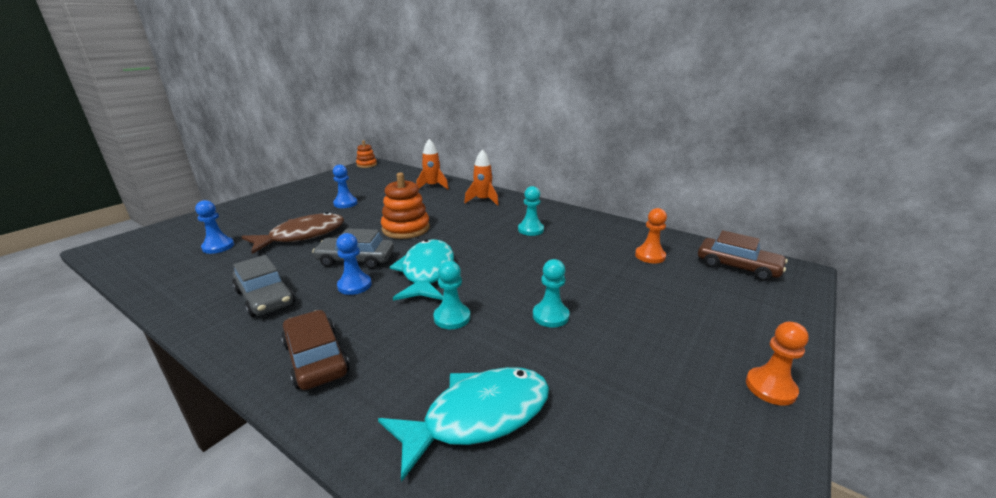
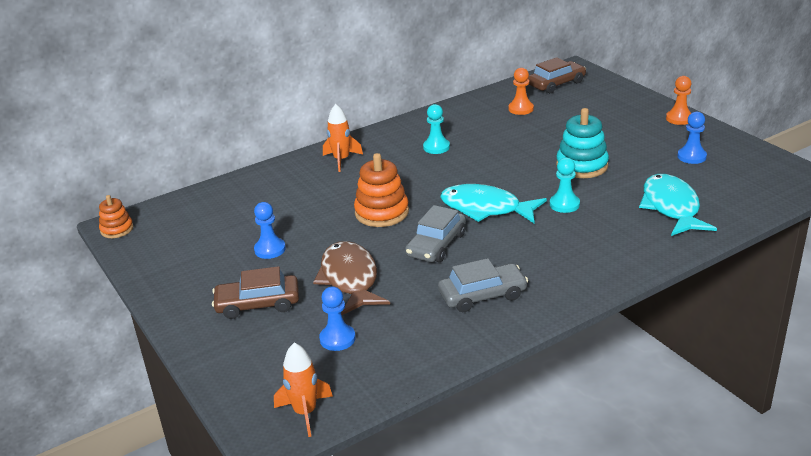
camera: 65 degrees left, 5 degrees up
brown car [281,310,350,390] -> brown car moved to [212,266,299,319]
blue pawn [336,233,372,295] -> blue pawn moved to [677,112,707,164]
orange rocket [416,139,449,189] -> orange rocket moved to [274,343,333,437]
turquoise pawn [533,259,570,327] -> turquoise stacking toy [556,108,609,178]

